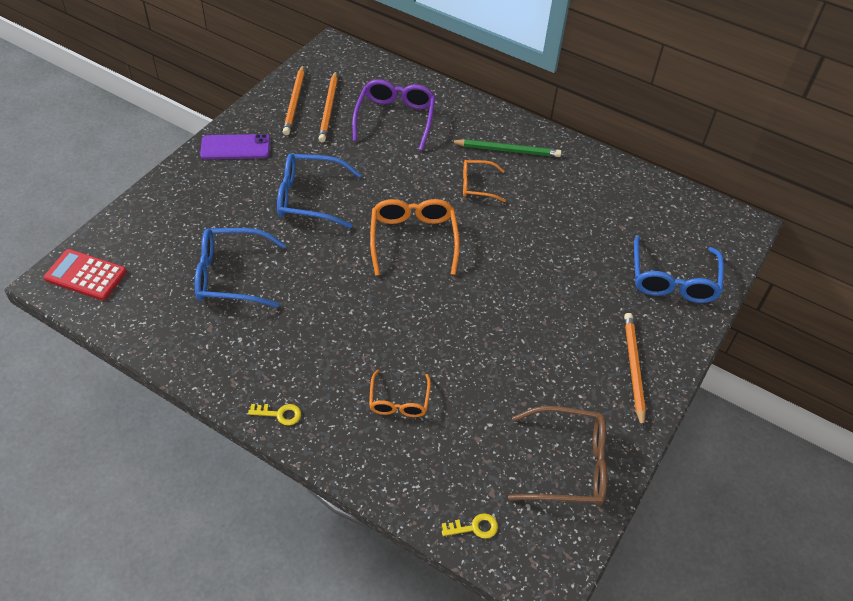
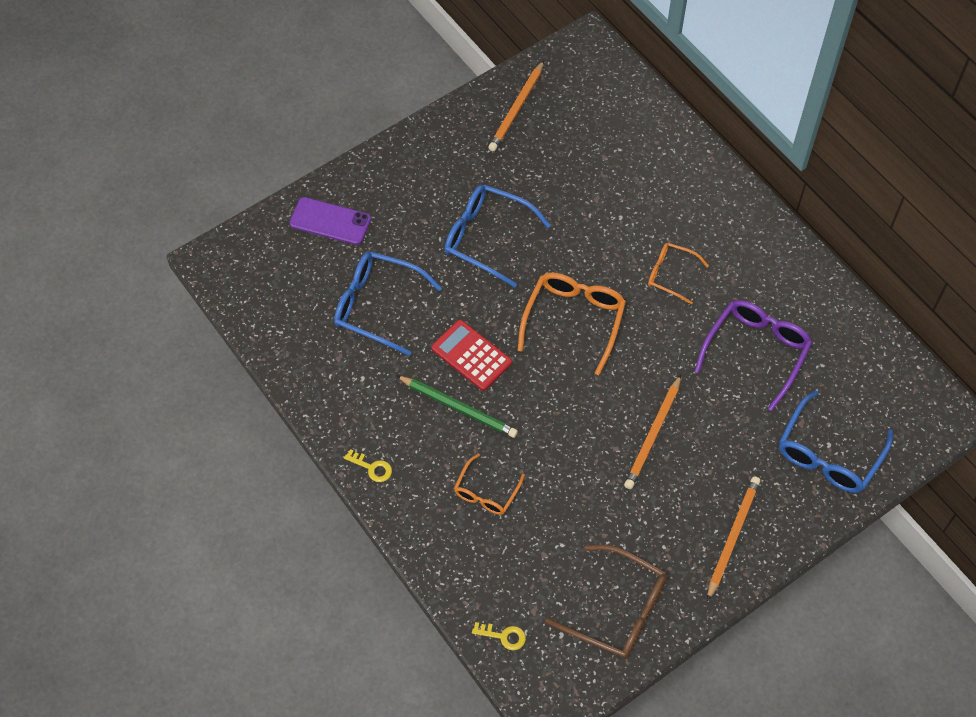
camera: 25 degrees right, 10 degrees up
red calculator [44,249,127,300] -> red calculator moved to [431,320,512,391]
purple phone [200,134,270,159] -> purple phone moved to [289,197,371,245]
orange pencil [318,71,338,142] -> orange pencil moved to [624,375,681,489]
purple glasses [352,79,436,151] -> purple glasses moved to [694,300,812,411]
green pencil [450,139,561,157] -> green pencil moved to [396,375,518,438]

